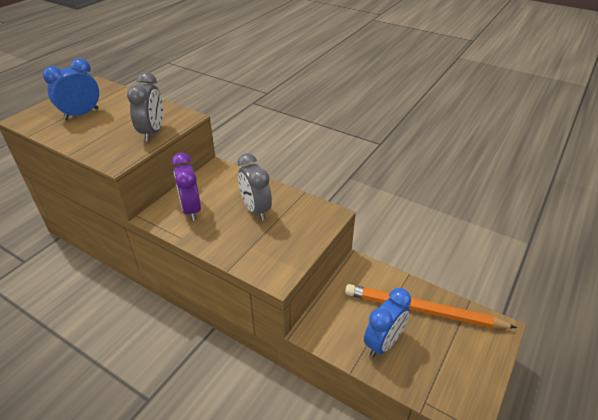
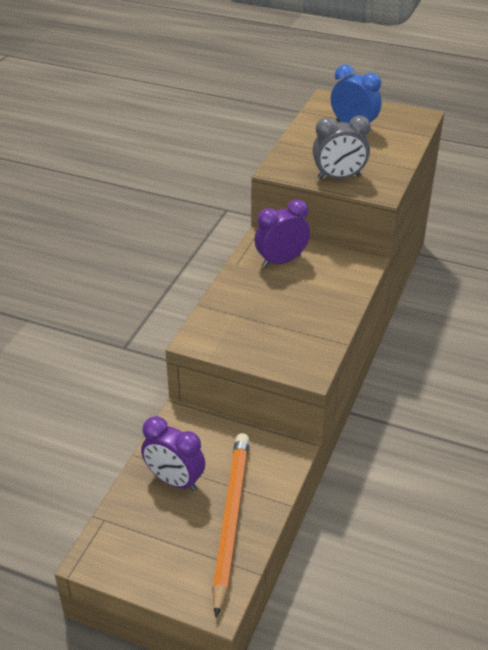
camera: 80 degrees right, 0 degrees up
grey clock [238,153,272,221] -> none
blue clock [364,288,411,357] -> purple clock [141,416,205,492]

